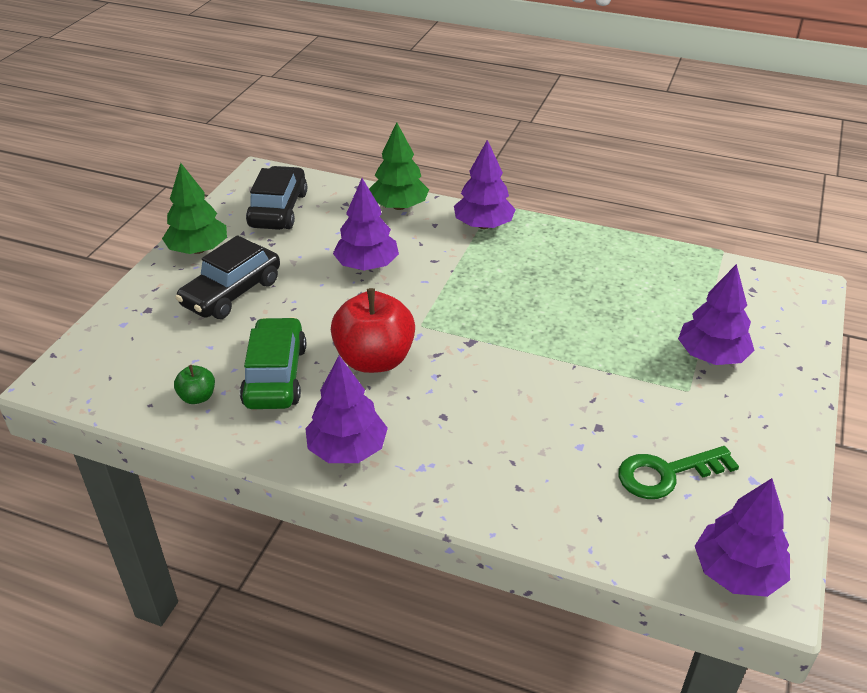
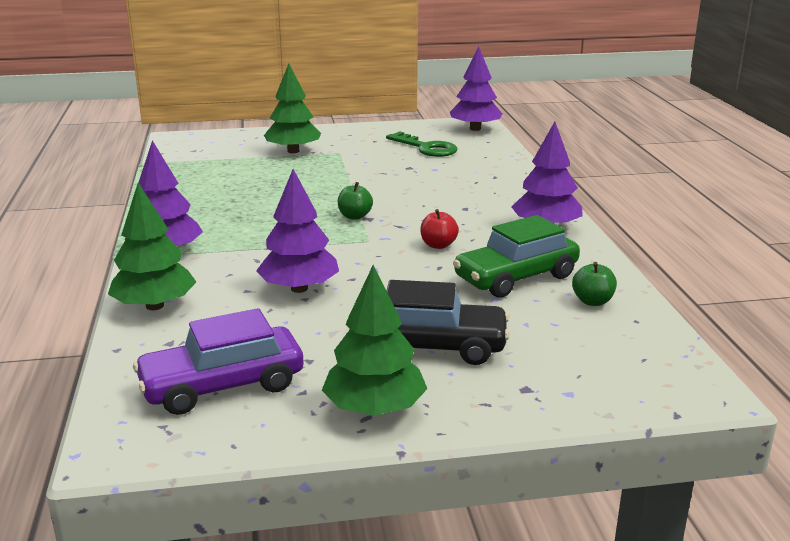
camera: 120 degrees left, 15 degrees down
black car [246,166,307,230] -> purple car [133,308,304,415]
red apple [331,288,415,373] -> red apple [421,209,459,249], size x0.46
purple tree [678,264,755,365] -> green tree [264,63,321,153]
none -> green apple [338,182,373,220]

